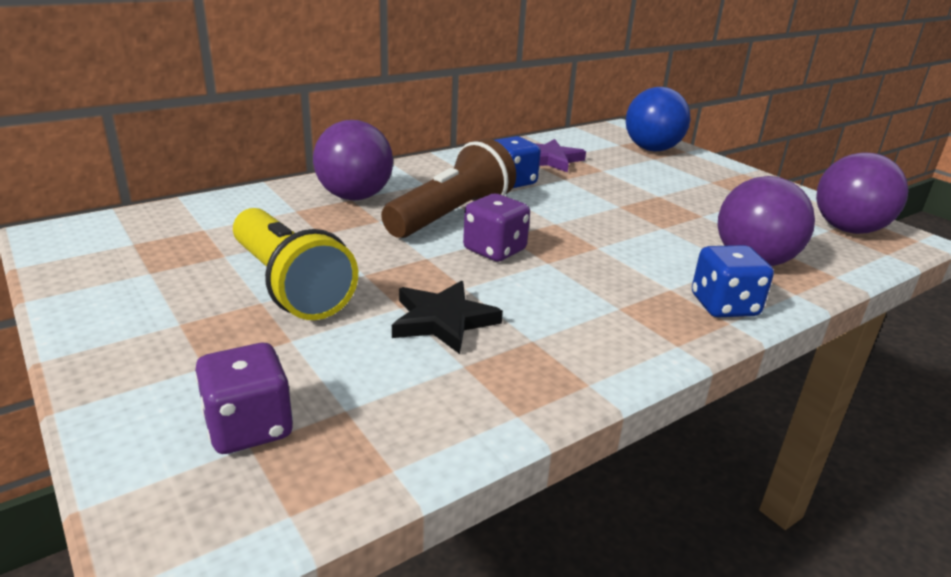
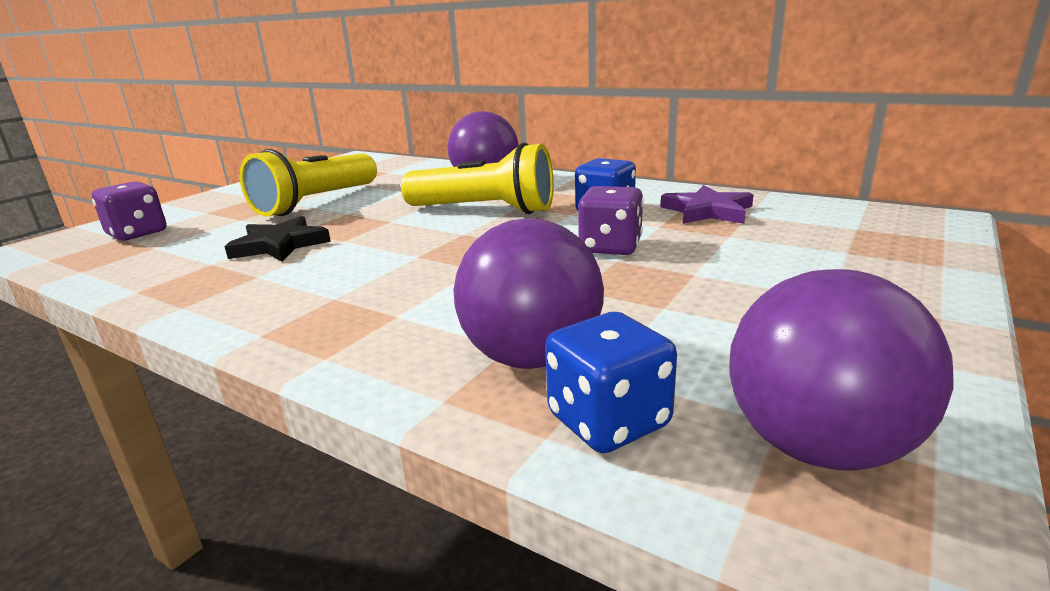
camera: 70 degrees right, 5 degrees down
brown flashlight [381,139,516,238] -> yellow flashlight [401,143,554,214]
purple dice [463,194,530,261] -> purple dice moved to [578,186,644,255]
blue ball [626,87,691,151] -> none
blue dice [692,245,774,317] -> blue dice moved to [545,312,677,453]

